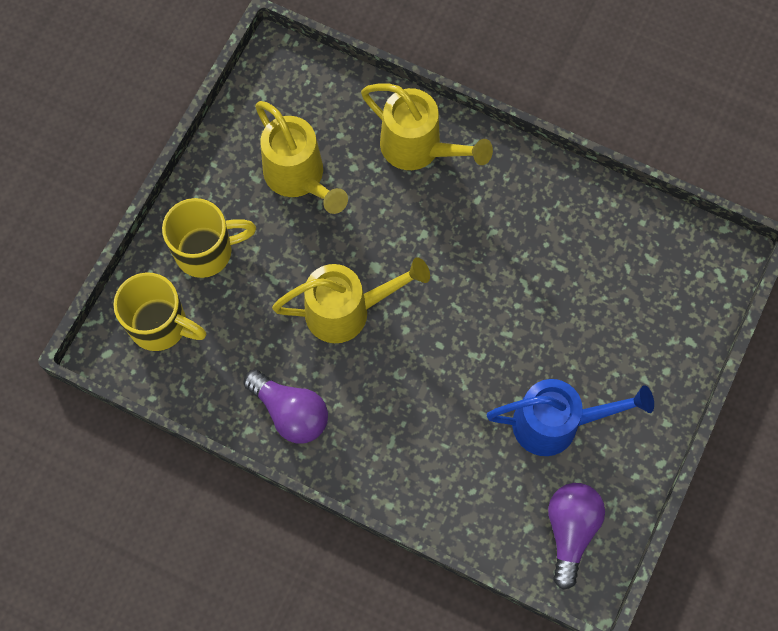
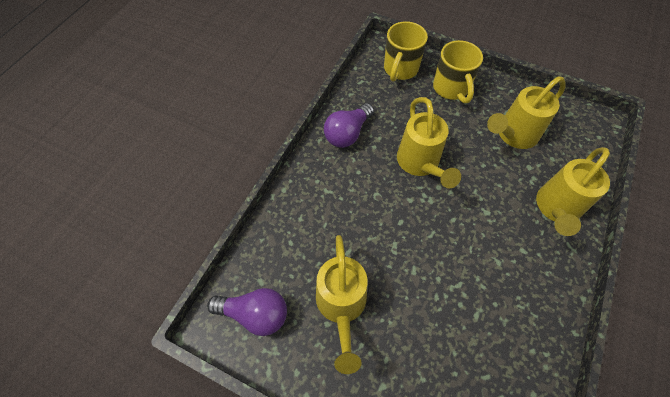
camera: 90 degrees right, 10 degrees down
blue watering can [487,379,654,456] -> yellow watering can [316,235,367,374]

